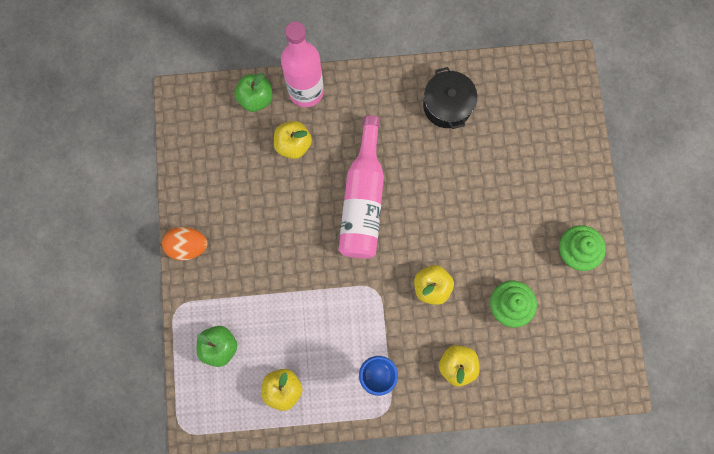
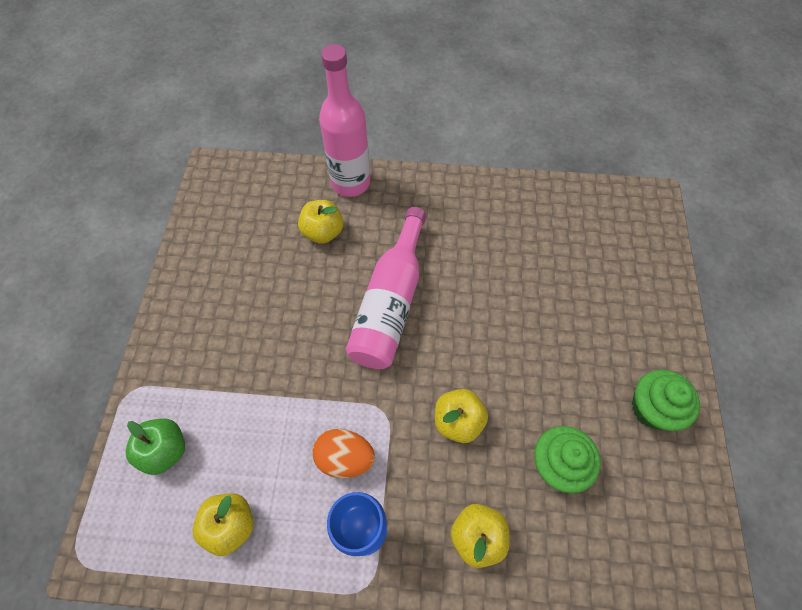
camera: 10 degrees right, 15 degrees down
orange egg [162,227,208,260] -> orange egg moved to [312,429,375,478]
green apple [234,73,272,112] -> none
black pot [423,67,477,129] -> none

